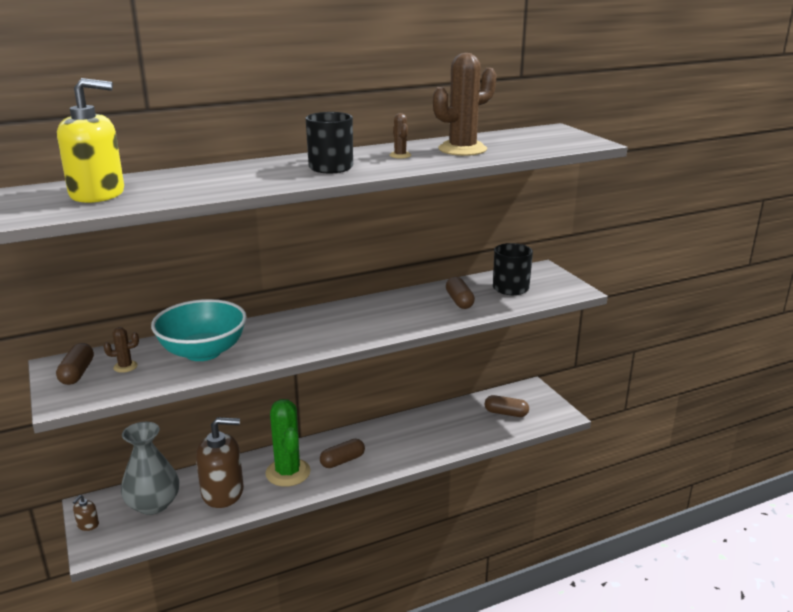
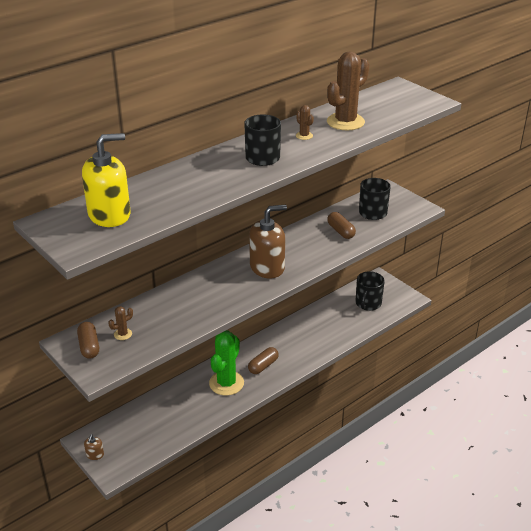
camera: 15 degrees left, 10 degrees up
grey vase [121,422,179,515] -> none
turquoise bowl [151,299,247,361] -> none
brown soap dispenser [196,417,244,508] -> brown soap dispenser moved to [249,205,287,278]
green cactus [265,399,311,487] -> green cactus turned 60 degrees clockwise [209,331,244,395]
brown capsule [485,395,529,417] -> black mug [356,271,385,311]

